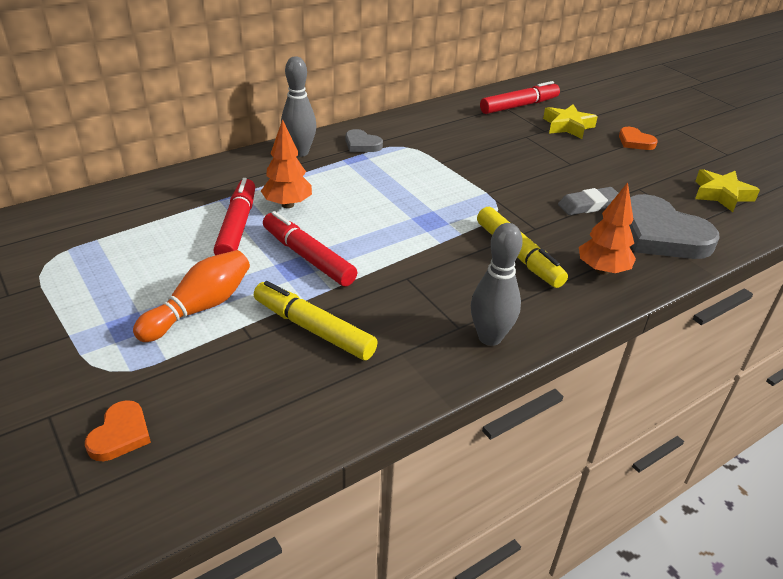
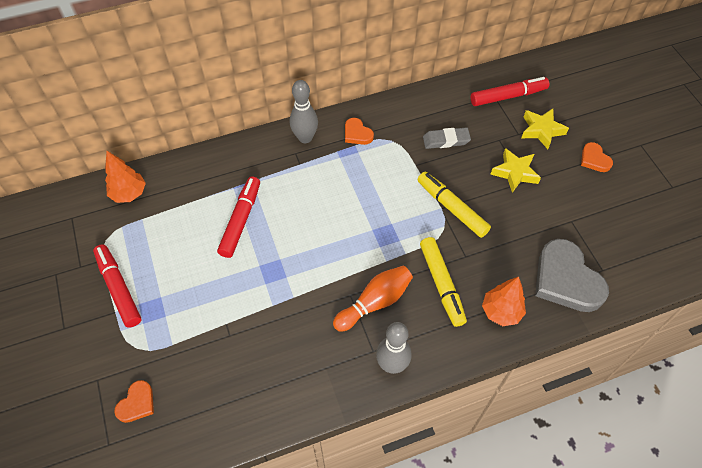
camera: 15 degrees right, 20 degrees up
orange bowling pin [133,250,250,342] -> orange bowling pin moved to [333,266,413,332]
yellow marker [254,281,378,360] -> yellow marker moved to [417,172,491,238]
orange tree [261,119,312,208] -> orange tree moved to [105,151,146,203]
red marker [263,211,357,286] -> red marker moved to [93,244,141,328]
grey heart [346,129,383,152] -> orange heart [345,118,374,145]
grey eraser [558,187,618,215] -> grey eraser moved to [423,127,471,149]
yellow star [695,169,760,212] -> yellow star moved to [490,148,541,193]

